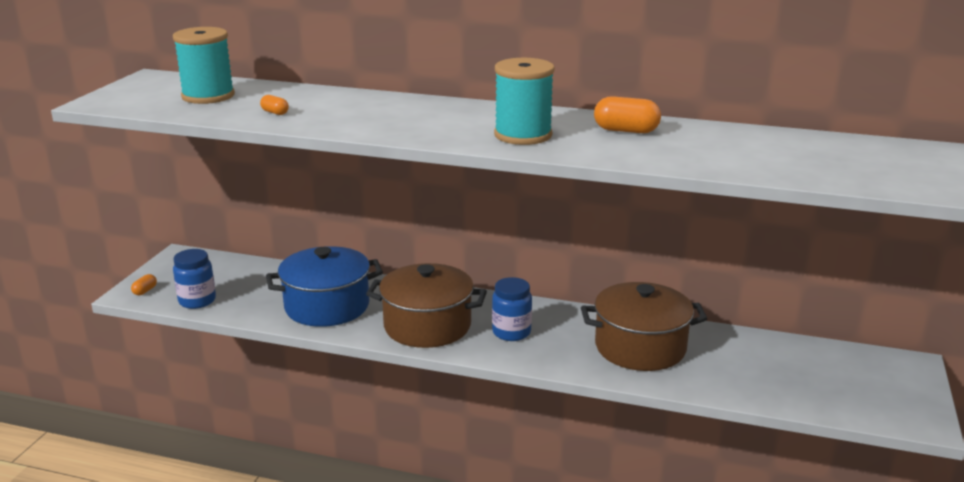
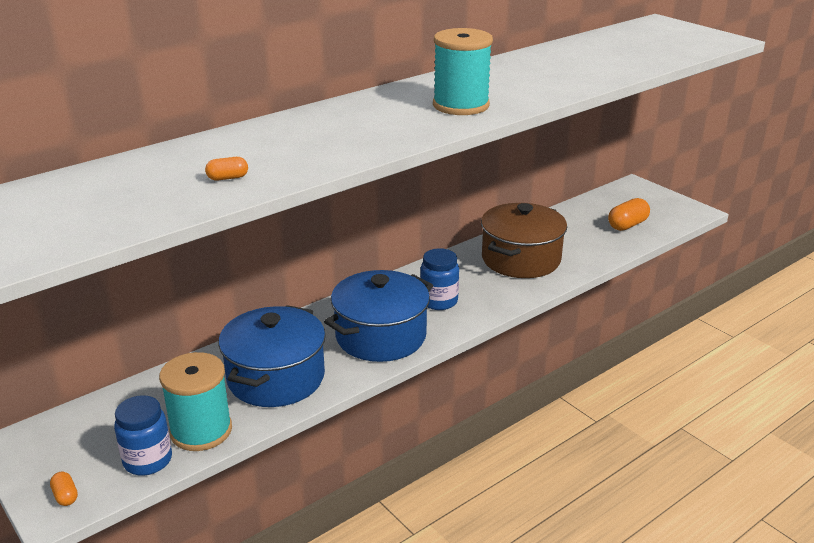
camera: 55 degrees left, 5 degrees up
turquoise spool [173,27,235,104] -> turquoise spool moved to [159,352,232,451]
brown pot [366,263,487,348] -> blue pot [324,270,433,362]
orange capsule [594,96,661,133] -> orange capsule moved to [608,198,650,231]

